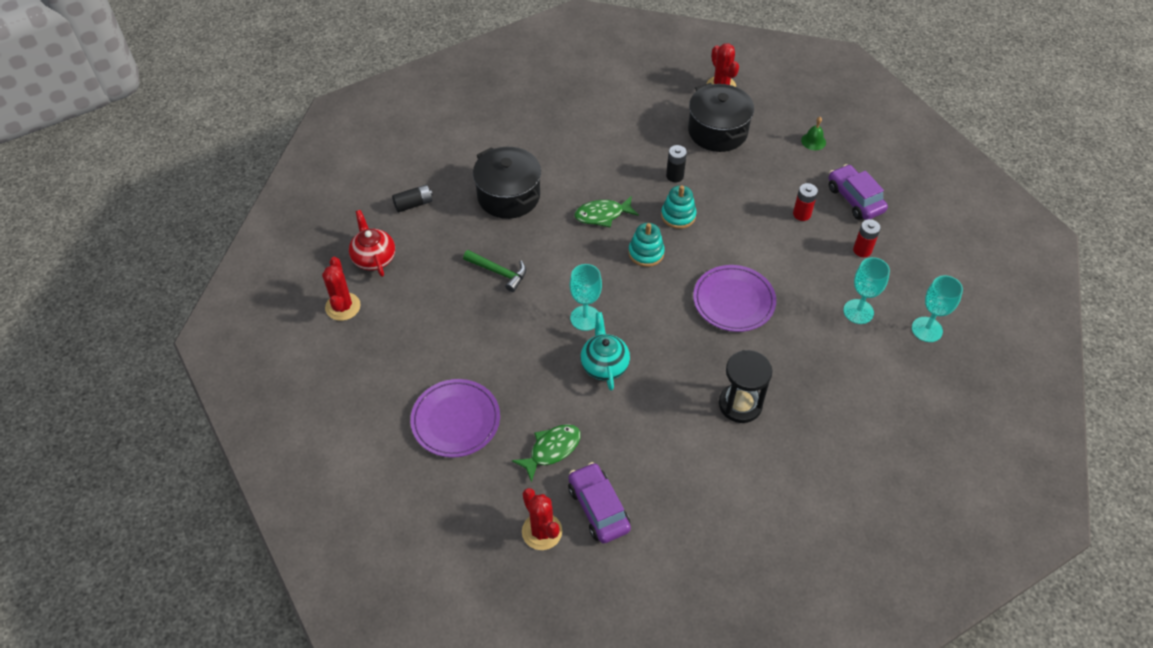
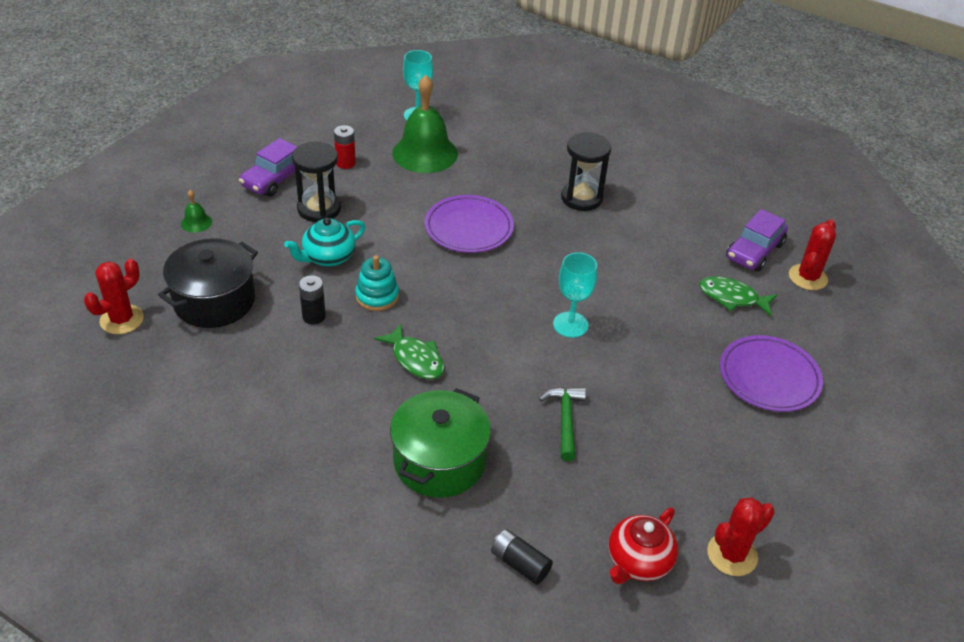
camera: 120 degrees left, 10 degrees down
black pot [473,147,541,219] -> green pot [390,388,491,498]
turquoise teapot [580,312,630,391] -> turquoise teapot moved to [284,218,365,267]
turquoise stacking toy [629,223,665,267] -> none
red battery [793,183,818,221] -> black hourglass [292,142,341,222]
turquoise goblet [843,257,890,324] -> green bell [392,75,458,173]

